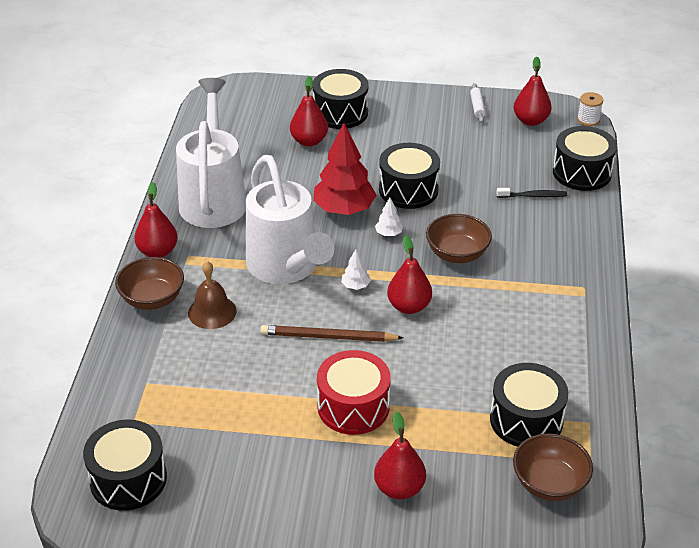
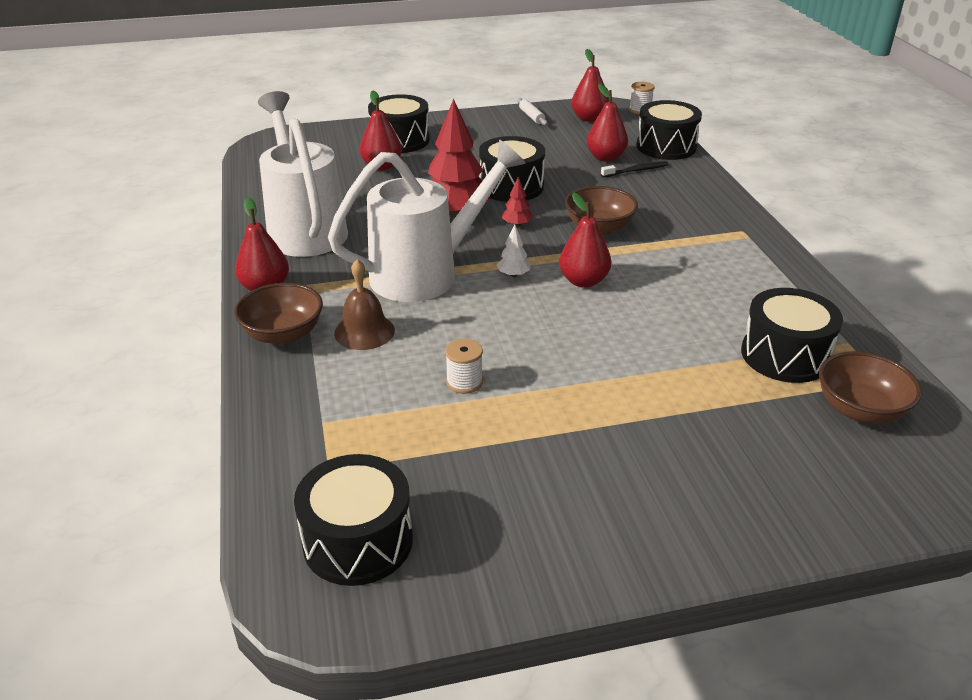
camera: 20 degrees left, 5 degrees down
white watering can [246,155,334,284] -> white watering can turned 75 degrees counterclockwise [328,139,526,302]
brown pencil [260,325,403,342] -> none
red drum [317,350,391,435] -> none
red pear [374,411,426,499] -> red pear moved to [587,83,628,162]
white tree [375,198,403,236] -> red tree [502,177,533,227]
none -> white spool [445,339,483,394]

